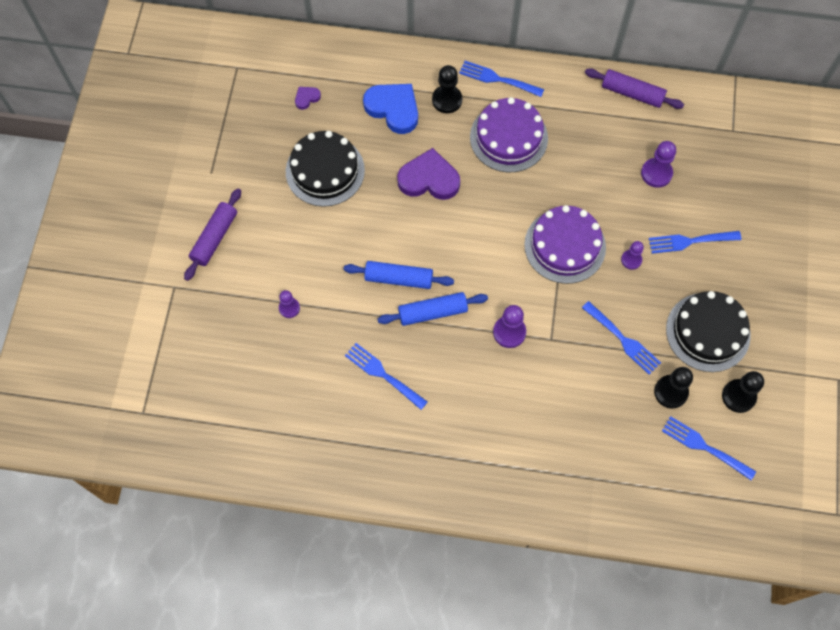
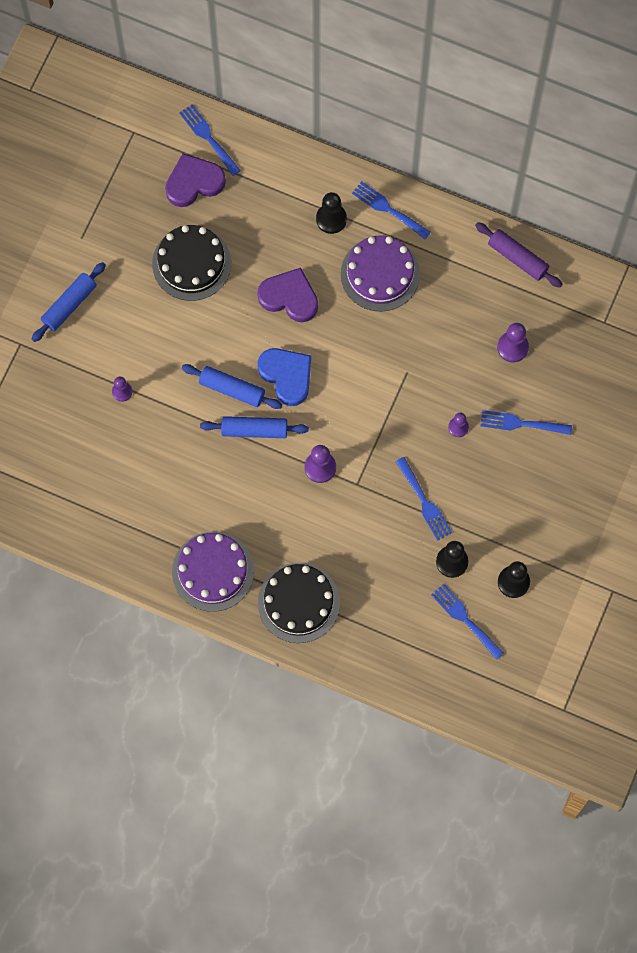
camera: 15 degrees right, 5 degrees up
purple rolling pin [184,189,241,281] -> blue rolling pin [32,262,106,342]
purple heart [295,87,321,110] -> purple heart [165,153,226,207], size x2.17
blue fork [345,343,428,410] -> blue fork moved to [179,104,241,176]
blue heart [363,84,418,134] -> blue heart moved to [257,348,311,406]
purple cake [524,205,606,284] -> purple cake moved to [172,532,254,612]
black cake [666,291,751,372] -> black cake moved to [258,563,340,643]

